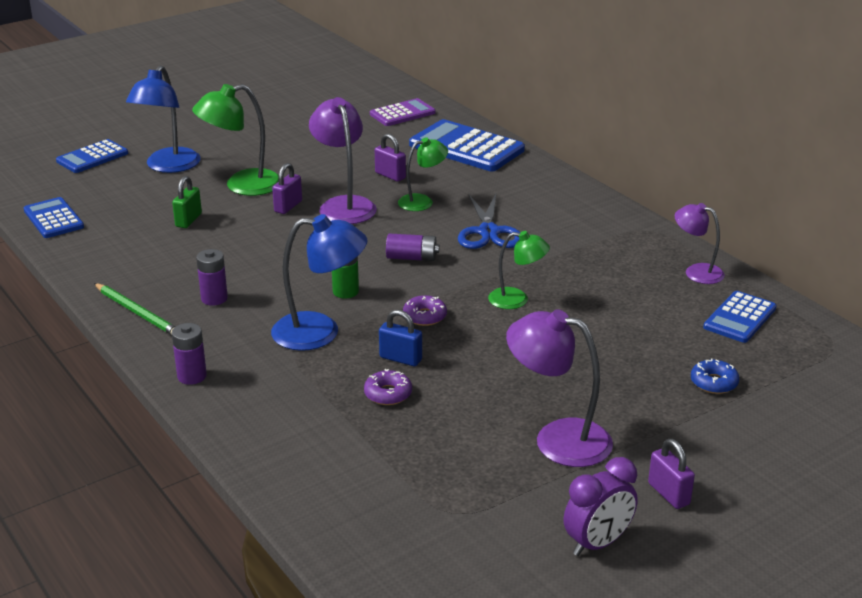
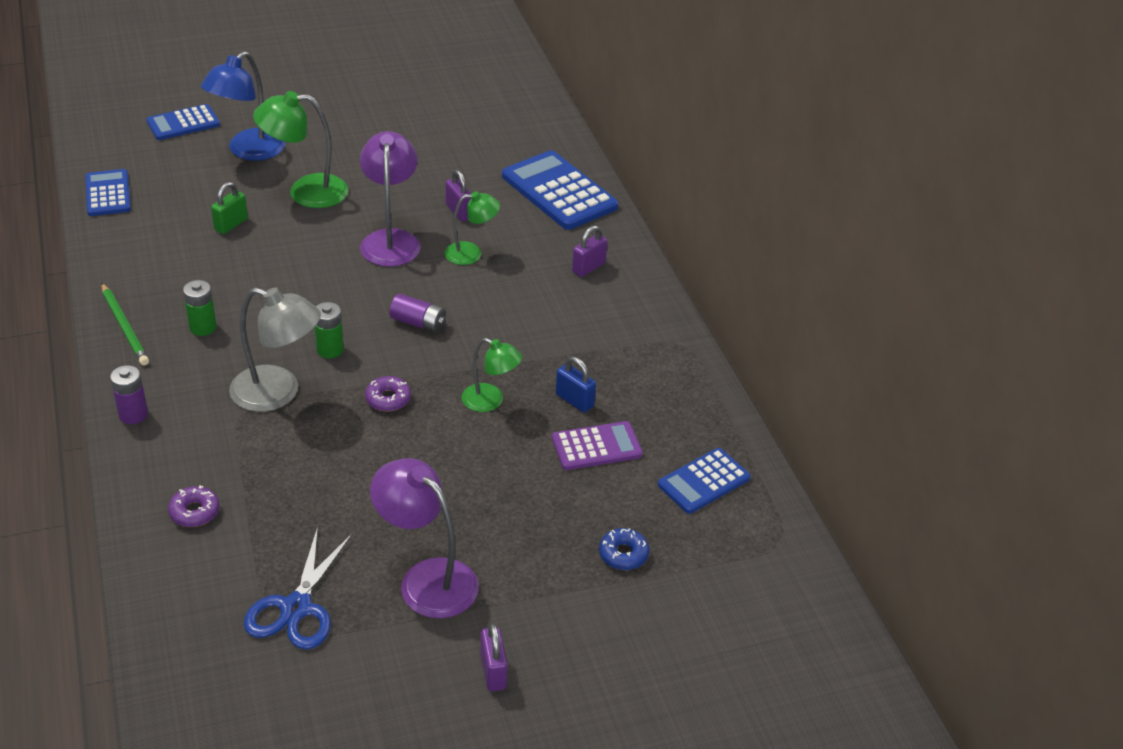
camera: 15 degrees right, 10 degrees up
purple battery [196,249,228,306] -> green battery [183,280,217,336]
blue lamp [271,214,367,351] -> grey lamp [229,287,321,412]
purple padlock [272,163,302,214] -> purple padlock moved to [572,225,607,277]
purple donut [364,369,412,405] -> purple donut moved to [168,485,220,527]
purple calculator [370,98,435,126] -> purple calculator moved to [552,421,643,470]
blue padlock [379,310,422,366] -> blue padlock moved to [556,357,596,413]
blue scissors [458,194,520,249] -> blue scissors moved to [243,527,353,650]
purple clock [564,457,638,556] -> none
purple lamp [675,203,725,284] -> none

